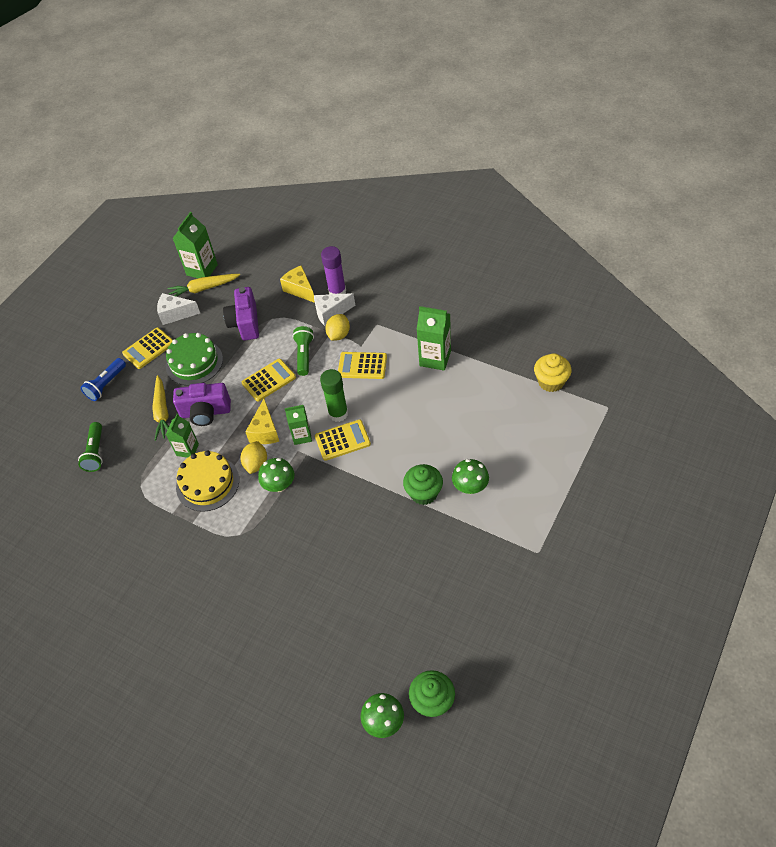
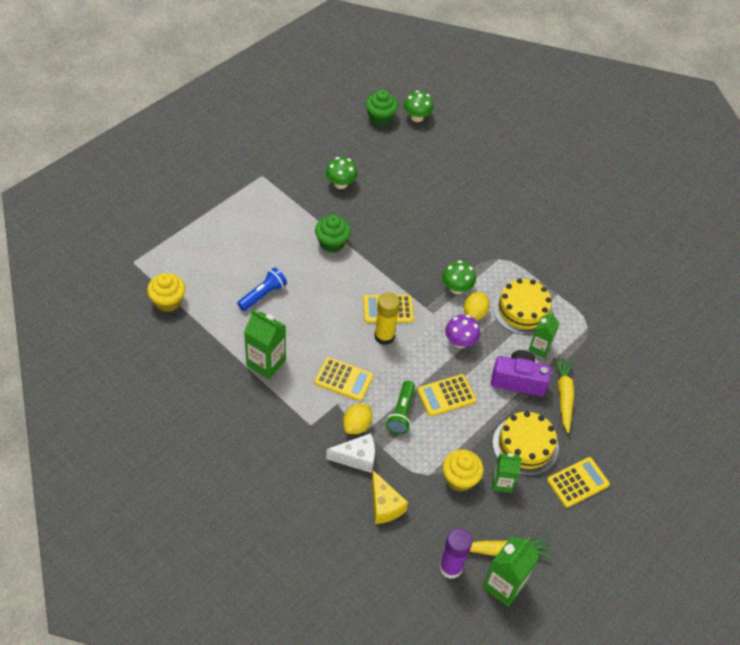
camera: 175 degrees left, 0 degrees up
green flashlight [78,422,103,472] -> none
blue flashlight [80,358,126,401] -> blue flashlight moved to [237,268,287,311]
white cheese [157,293,200,325] -> none
green cake [166,333,223,386] -> yellow cake [493,411,559,476]
purple camera [223,287,259,340] -> yellow cupcake [442,449,484,491]
yellow cheese [245,399,279,444] -> purple mushroom [445,314,480,348]
green carton [285,405,312,445] -> green carton moved to [492,453,522,493]
green glue stick [320,369,348,422] -> yellow glue stick [375,292,400,345]
purple glue stick [321,246,346,294] -> purple glue stick moved to [439,528,472,579]
green mushroom [452,459,489,494] -> green mushroom moved to [326,157,357,189]

